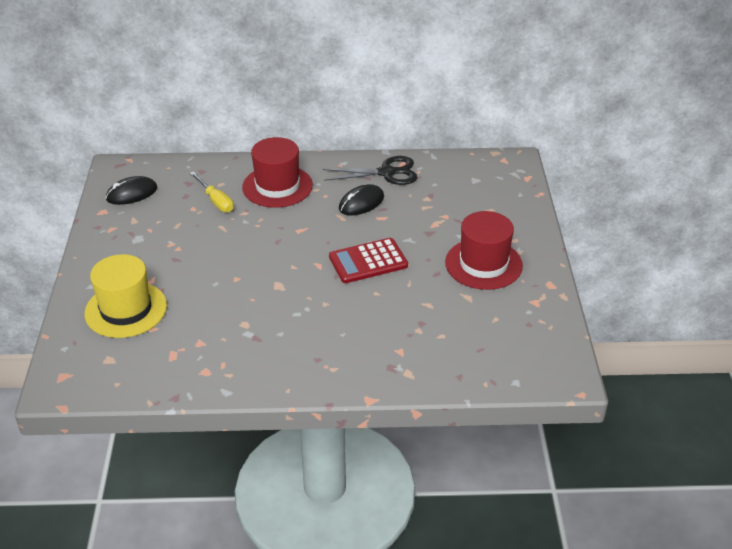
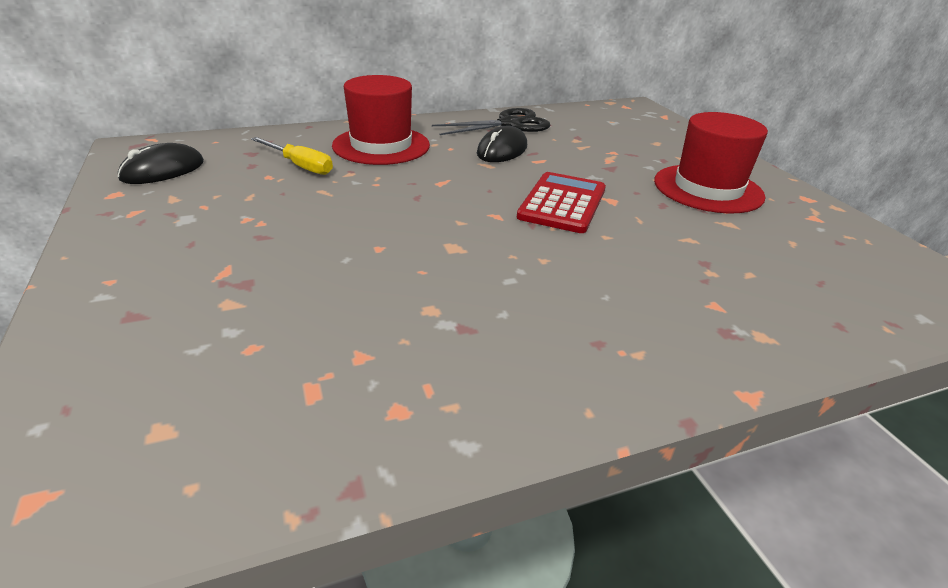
camera: 20 degrees left, 5 degrees down
yellow hat [84,254,167,338] -> none
red calculator [329,238,408,283] -> red calculator turned 150 degrees clockwise [516,172,606,233]

